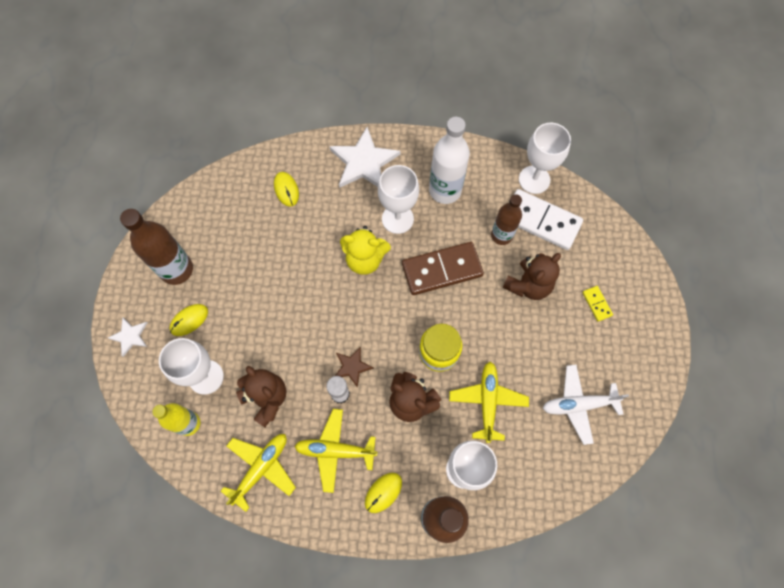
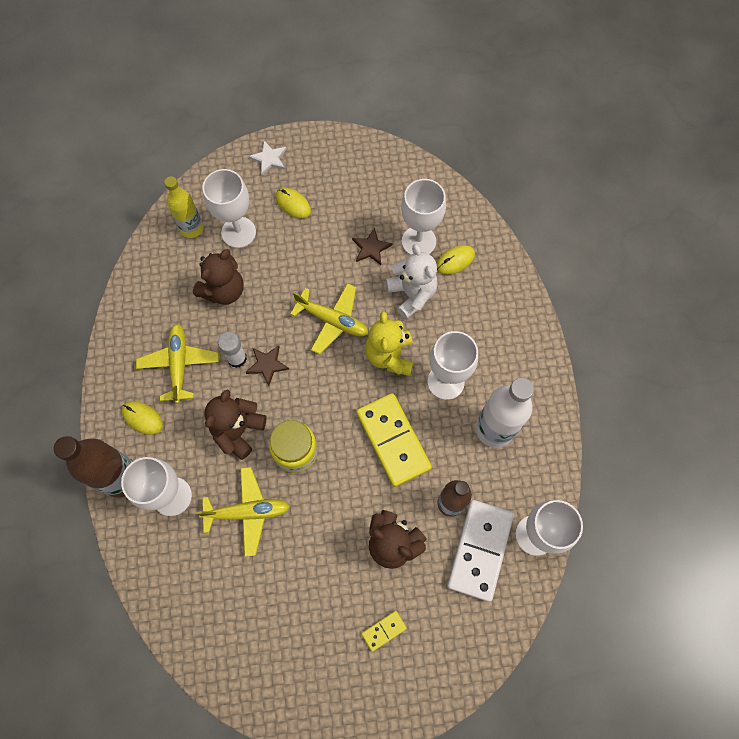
camera: 80 degrees right, 0 degrees up
brown bottle [120,209,193,285] -> none
yellow plane [221,434,296,512] -> yellow plane moved to [290,283,369,354]
white star [329,127,401,188] -> none
brown domino [402,242,484,295] -> yellow domino [356,393,432,487]
white plane [543,364,629,445] -> none
none -> brown star [352,228,393,265]
none -> white teddy bear [386,244,438,319]
none -> white goblet [401,179,446,255]

